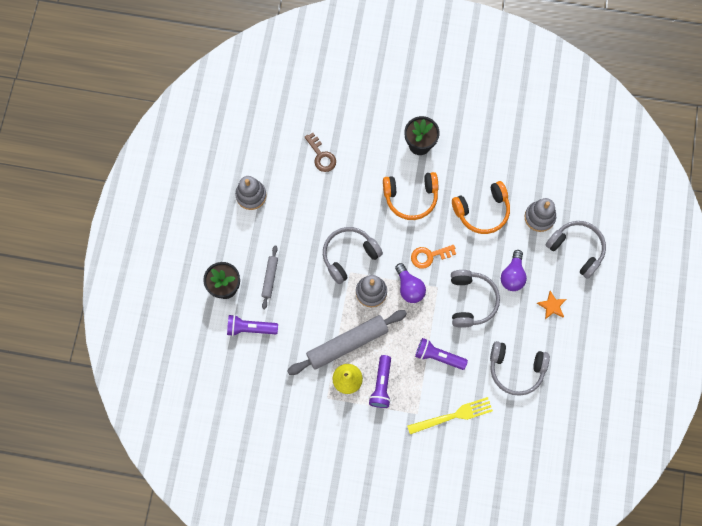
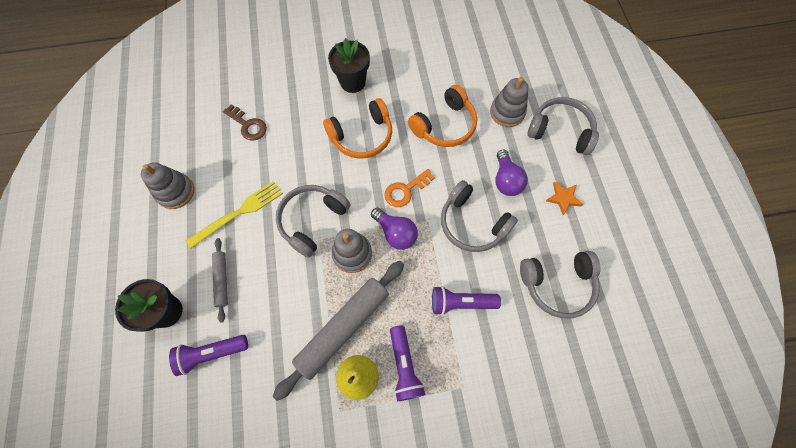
camera: 20 degrees left, 5 degrees down
yellow fork [407,397,493,434] -> yellow fork moved to [186,181,283,249]
grey headphones [451,270,500,328] -> grey headphones turned 150 degrees clockwise [441,180,518,252]

